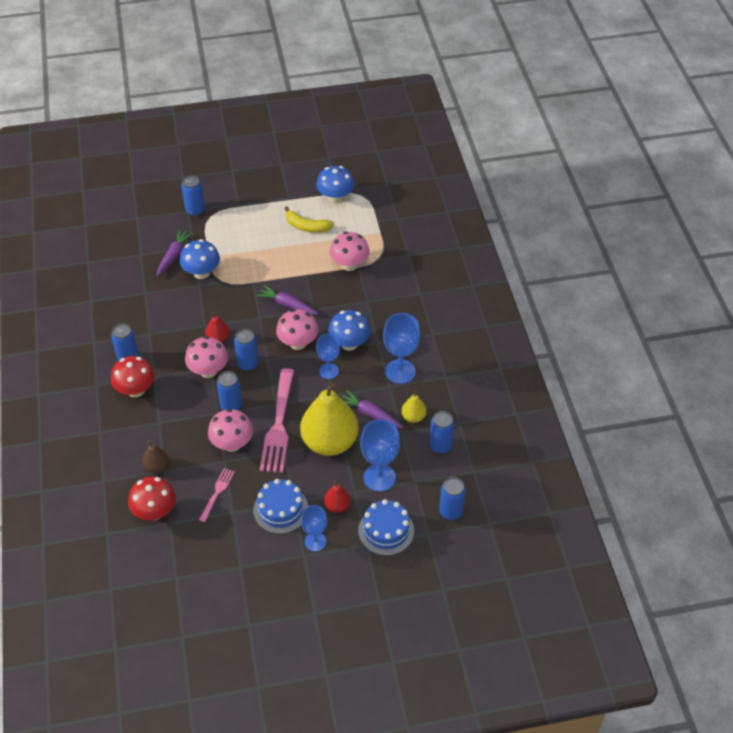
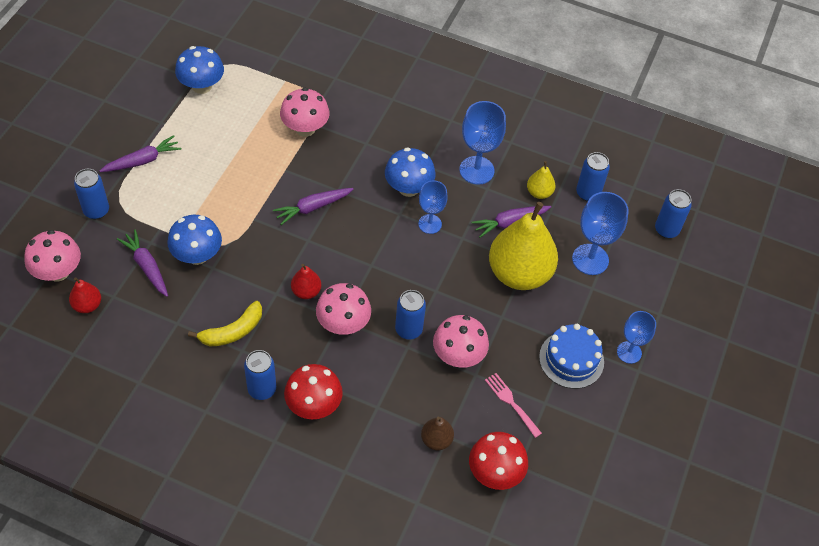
camera: 60 degrees left, 5 degrees up
blue can [234,329,259,371] -> none
pink fork [260,368,294,473] -> none
pink mushroom [276,309,318,350] -> pink mushroom moved to [24,230,81,282]
yellow banana [284,206,334,233] -> yellow banana moved to [188,301,262,346]
red pear [324,481,351,513] -> red pear moved to [69,277,101,313]
blue cake [358,499,414,556] -> none
none -> purple carrot [100,135,182,172]

